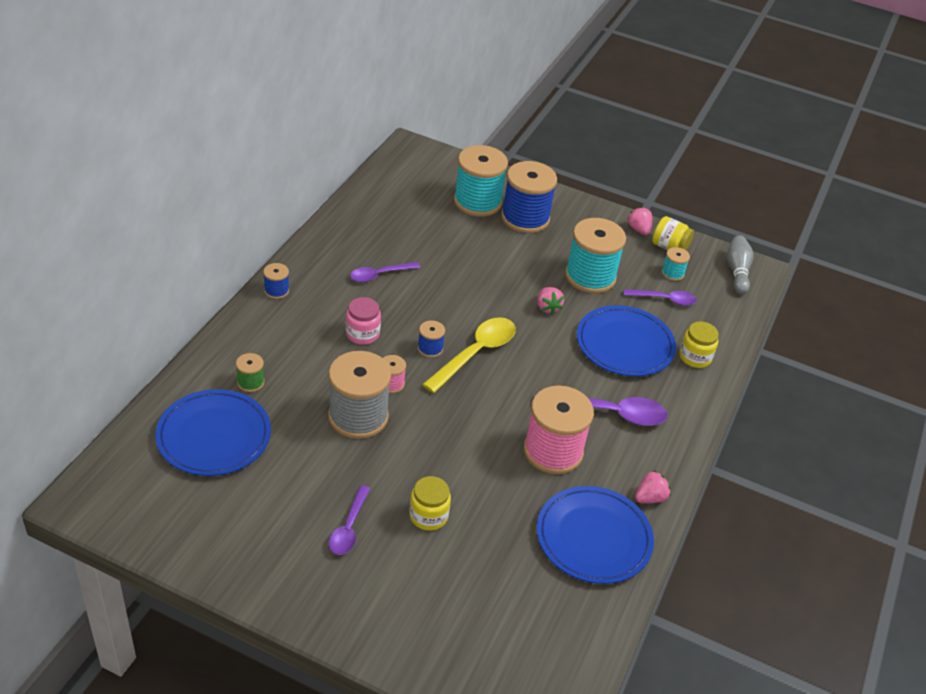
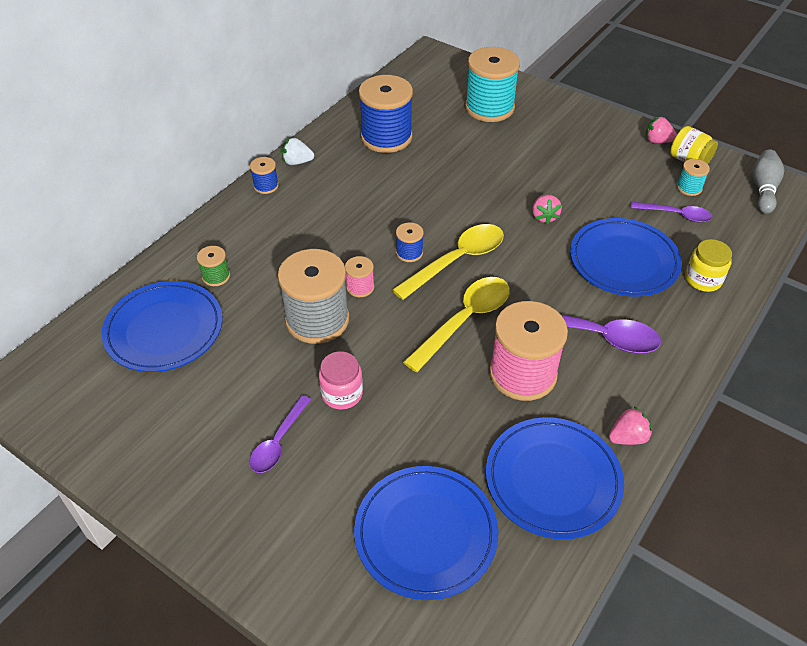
camera: 15 degrees right, 5 degrees up
pink jar [346,297,381,345] -> pink jar moved to [319,352,363,409]
purple spoon [350,262,420,282] -> none
yellow jar [409,476,451,531] -> none
blue spool [501,161,557,233] -> blue spool moved to [359,75,413,153]
turquoise spool [565,218,626,294] -> none
pink strawberry [627,207,652,235] -> pink strawberry turned 60 degrees counterclockwise [646,117,677,143]
none -> white strawberry [282,138,314,165]
none -> blue plate [354,466,498,600]
none -> yellow spoon [403,277,510,372]

